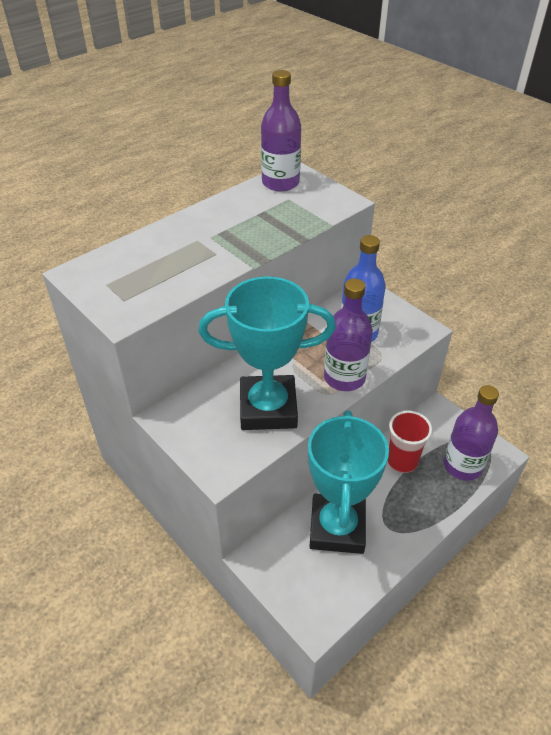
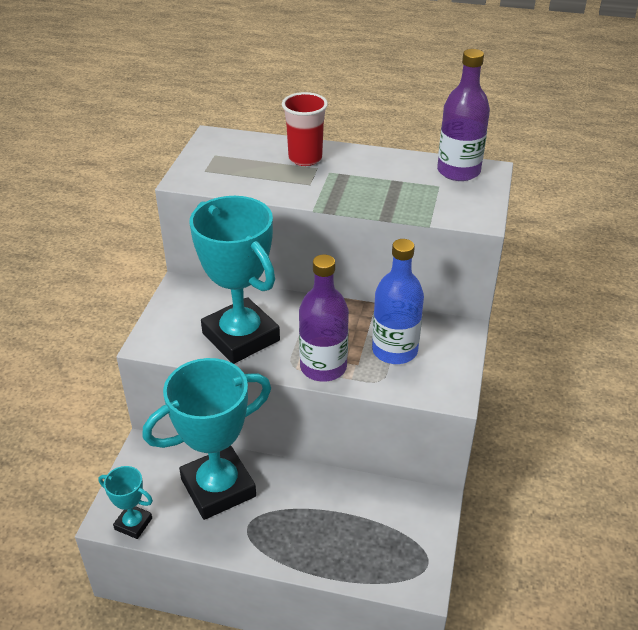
camera: 55 degrees right, 5 degrees down
red cup [387,410,432,473] -> red cup moved to [282,92,328,166]
purple bottle [444,385,499,481] -> none
none -> turquoise trophy [99,466,153,539]

